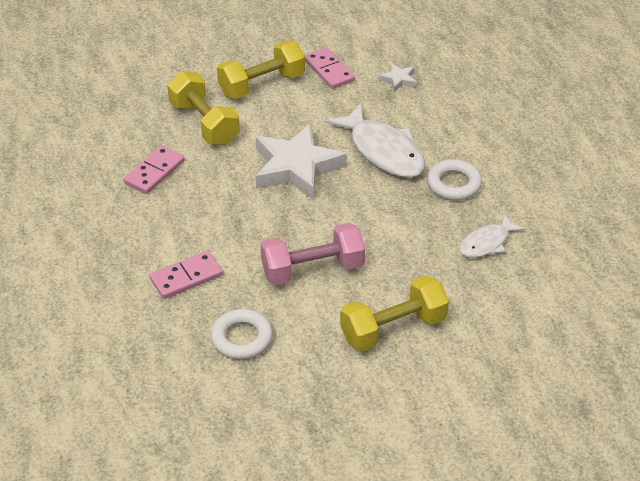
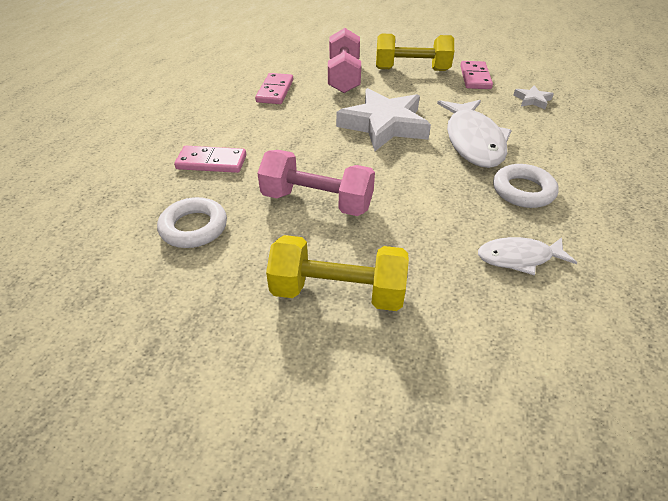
camera: 35 degrees right, 0 degrees up
pink domino [124,146,185,194] -> pink domino turned 60 degrees counterclockwise [255,73,293,104]
yellow dumbbell [167,71,240,145] -> pink dumbbell [328,28,361,93]

